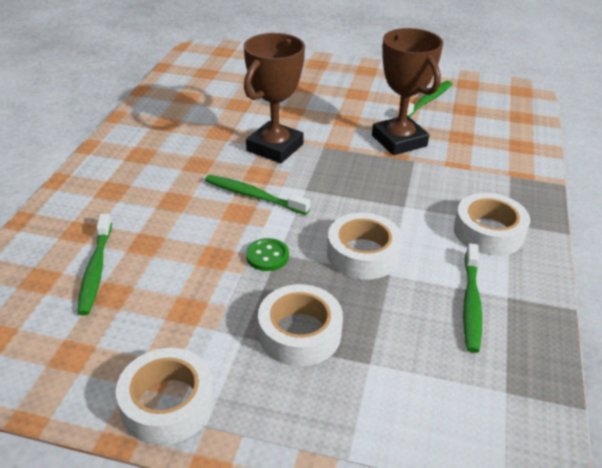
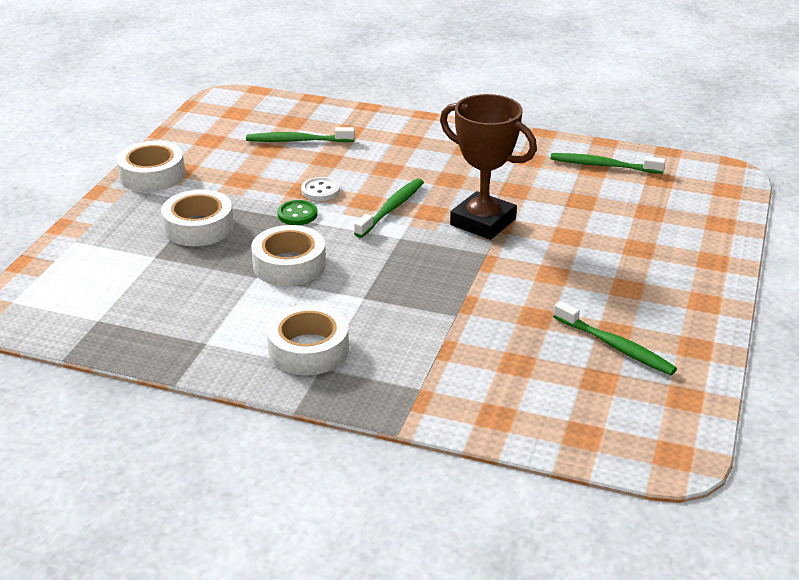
camera: 95 degrees right, 5 degrees down
brown trophy [372,28,443,155] -> none
green toothbrush [463,243,482,353] -> green toothbrush moved to [551,153,666,174]
none -> white button [301,177,340,201]

